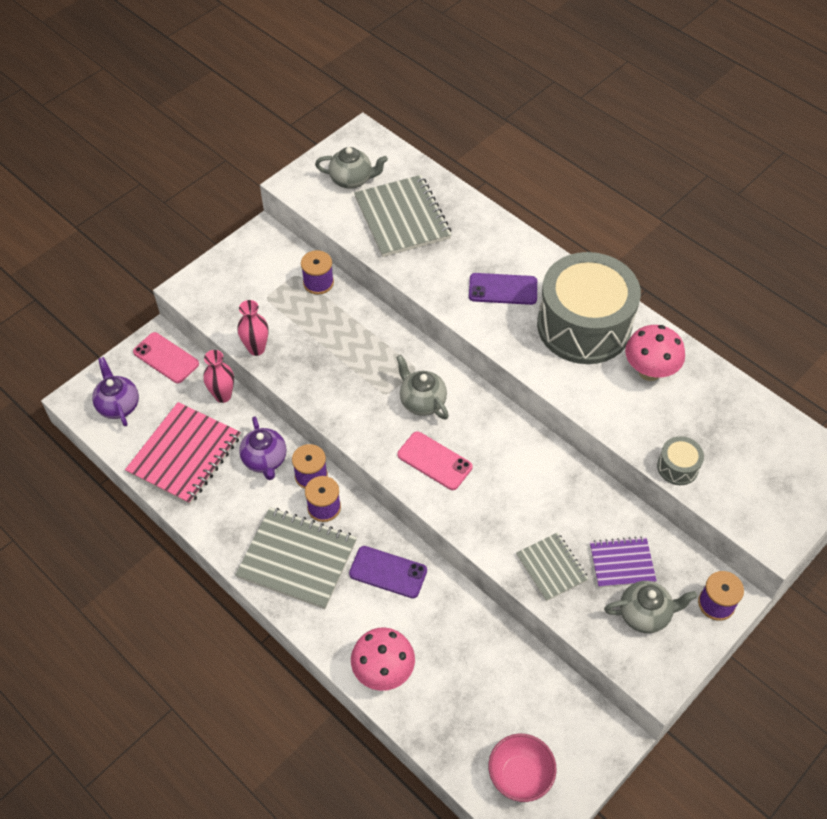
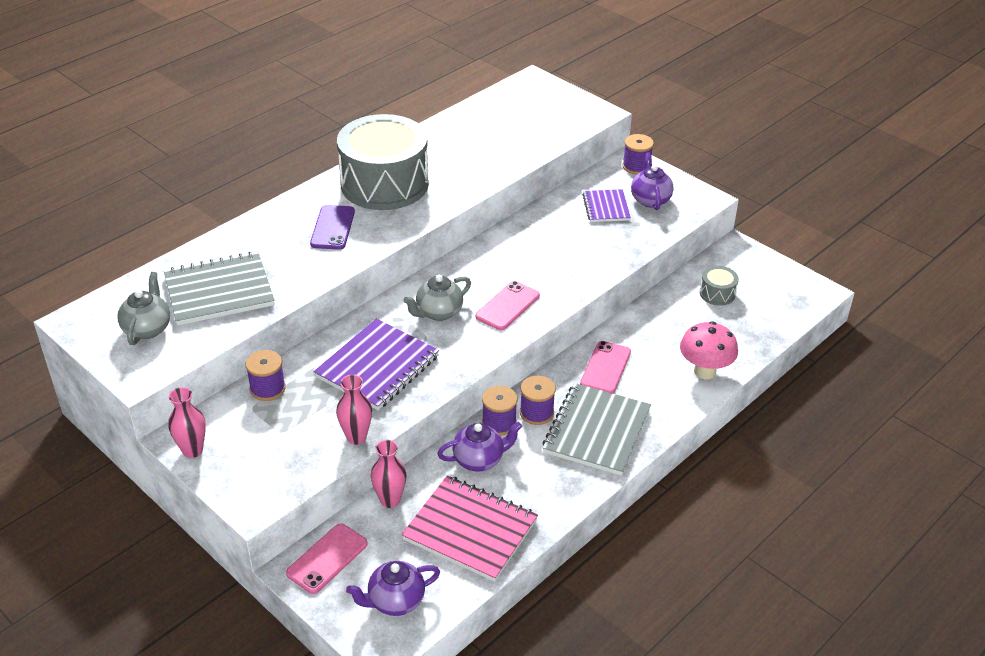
camera: 90 degrees left, 15 degrees down
purple phone [349,546,427,598] -> pink phone [580,341,631,393]
pink bowl [488,734,557,802] -> none
grey notebook [516,532,589,601] -> none
grey teapot [604,581,697,633] -> purple teapot [631,152,674,210]
pink mushroom [625,325,685,381] -> none
grey drum [657,436,704,485] -> grey drum moved to [700,266,739,306]
none -> pink vase [168,387,206,458]
none -> purple notebook [314,319,439,410]

